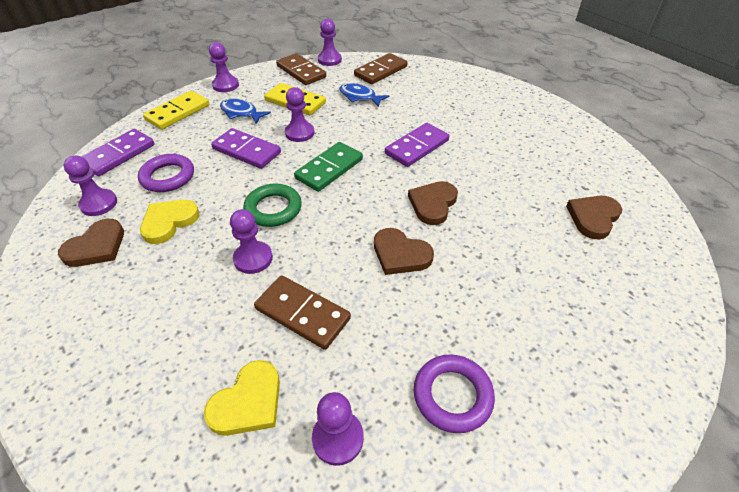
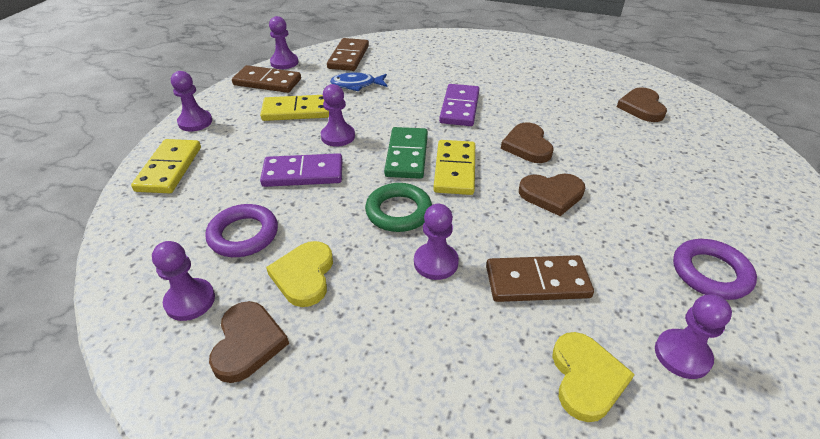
camera: 35 degrees left, 5 degrees down
purple domino [81,129,155,176] -> none
blue fish [220,99,271,124] -> none
none -> yellow domino [433,140,475,195]

